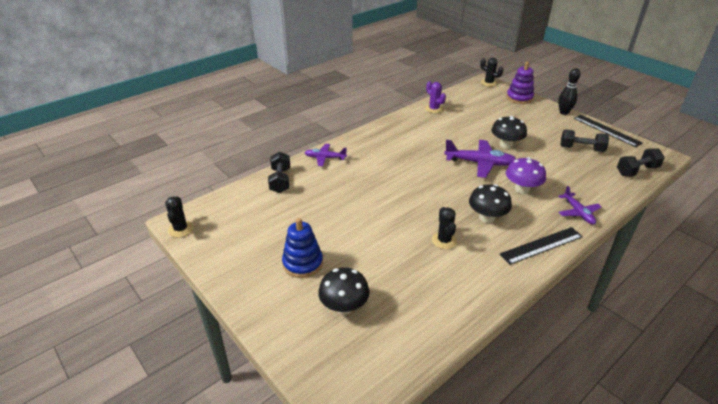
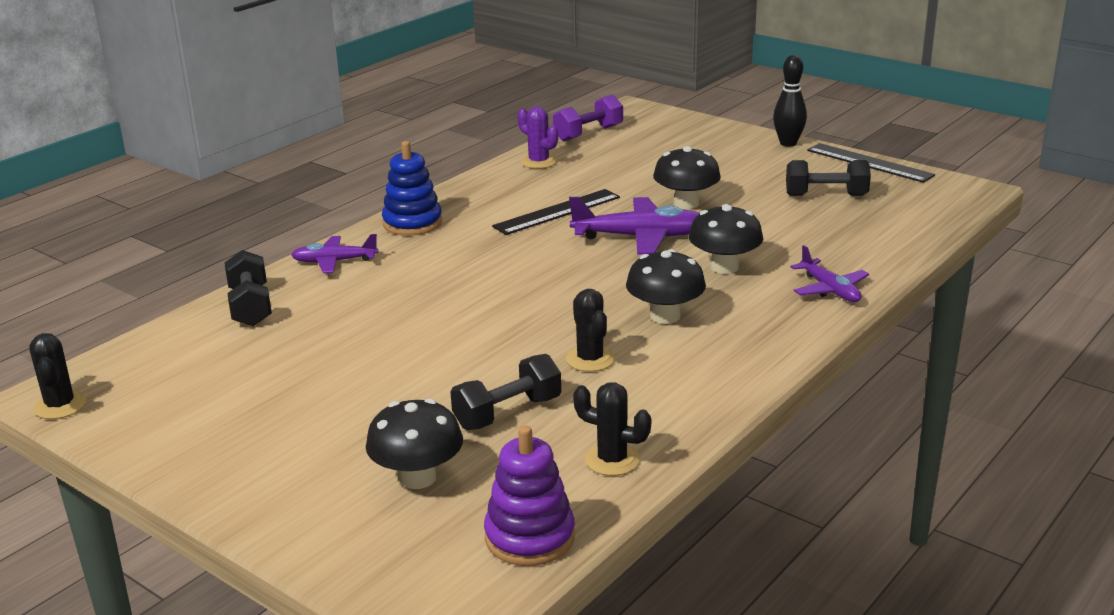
camera: 10 degrees left, 10 degrees down
blue stacking toy [282,218,323,278] -> blue stacking toy moved to [382,141,442,236]
black cactus [480,57,504,87] -> black cactus moved to [573,382,651,476]
black ruler [500,227,583,265] -> black ruler moved to [492,189,620,235]
purple mushroom [506,157,546,194] -> black mushroom [688,204,763,274]
purple stacking toy [507,62,534,104] -> purple stacking toy moved to [484,426,575,566]
black dumbbell [617,148,665,177] -> black dumbbell moved to [450,354,561,430]
none -> purple dumbbell [553,94,623,141]

